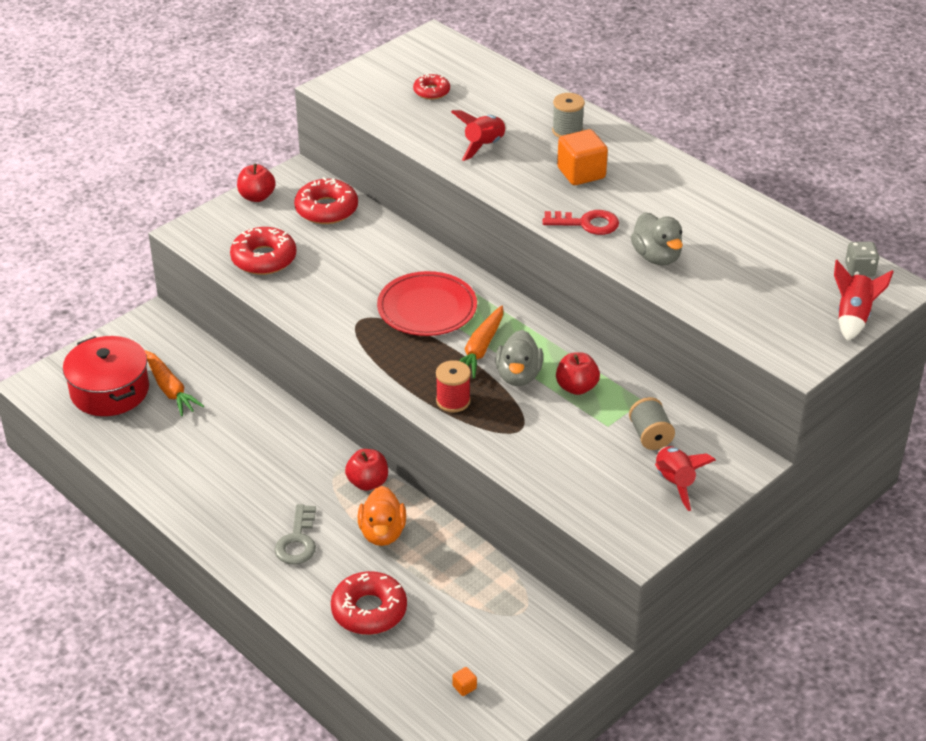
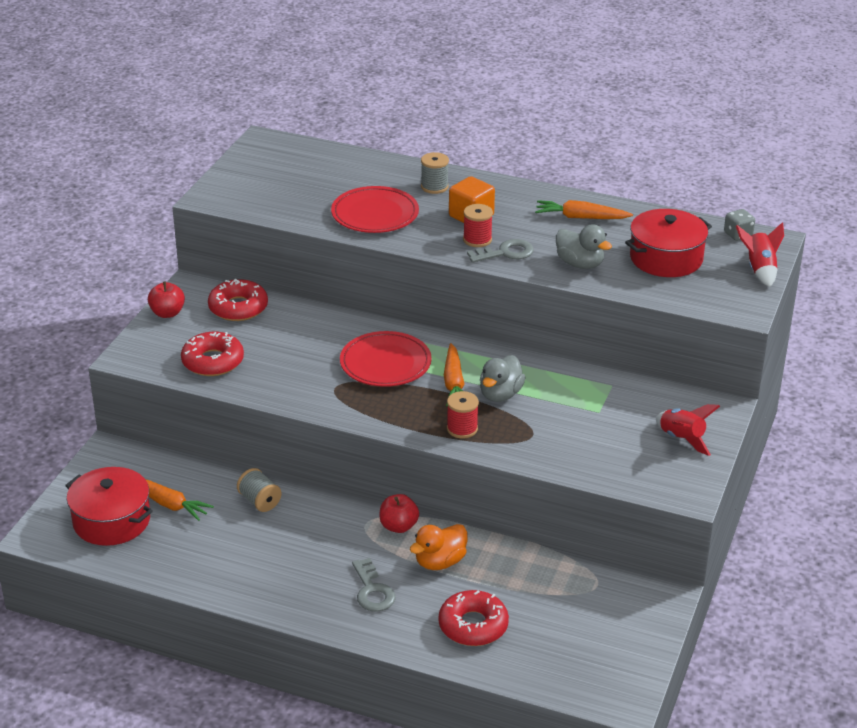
camera: 25 degrees left, 5 degrees down
orange duck [358,486,406,546] -> orange duck turned 75 degrees clockwise [410,524,467,570]
red donut [413,74,450,99] -> none
red rocket [451,110,507,161] -> red plate [331,186,419,233]
orange cube [452,667,477,696] -> none
grey duck [495,330,543,386] -> grey duck turned 45 degrees clockwise [480,355,526,402]
red key [543,210,619,235] -> grey key [467,239,534,263]
red apple [556,352,600,395] -> none
grey spool [629,397,675,450] -> grey spool moved to [237,468,282,512]
none -> red spool [463,204,493,247]
none -> orange carrot [535,200,633,219]
none -> red pot [625,209,712,277]

